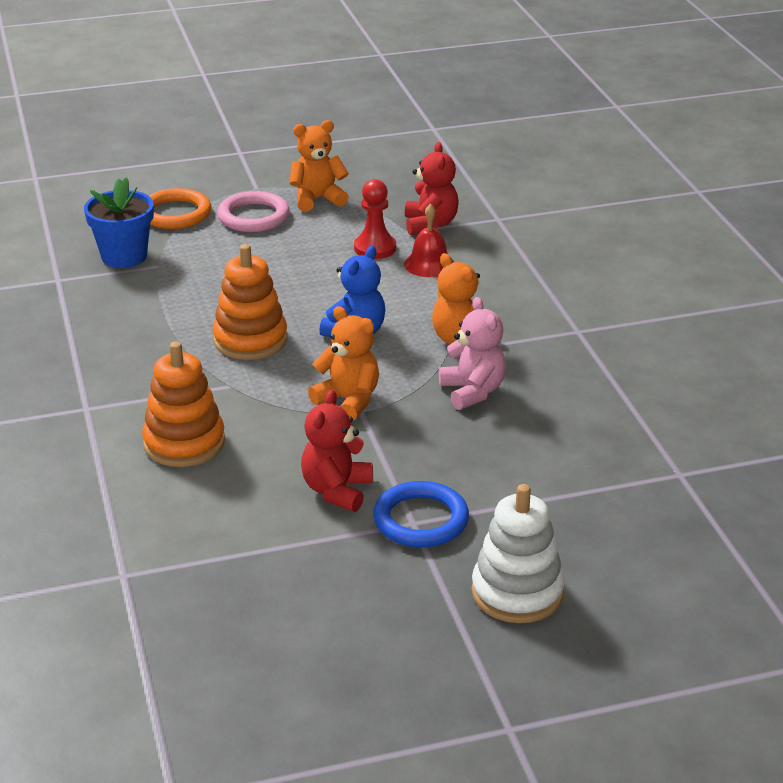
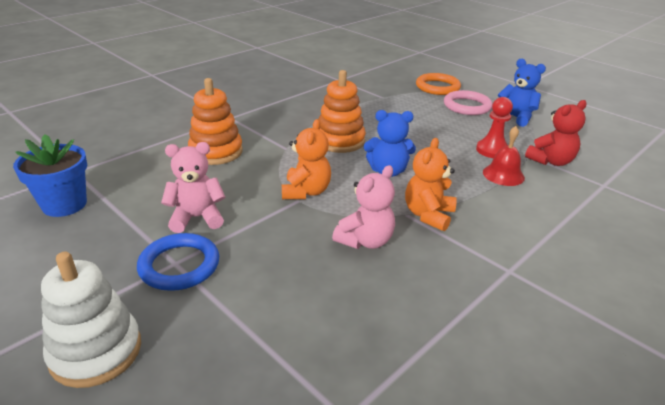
camera: 60 degrees right, 0 degrees up
blue flower pot [84,177,154,268] -> blue flower pot moved to [13,135,87,217]
orange teddy bear [290,120,349,212] -> blue teddy bear [498,59,546,127]
red teddy bear [301,390,373,512] -> pink teddy bear [161,142,226,233]

